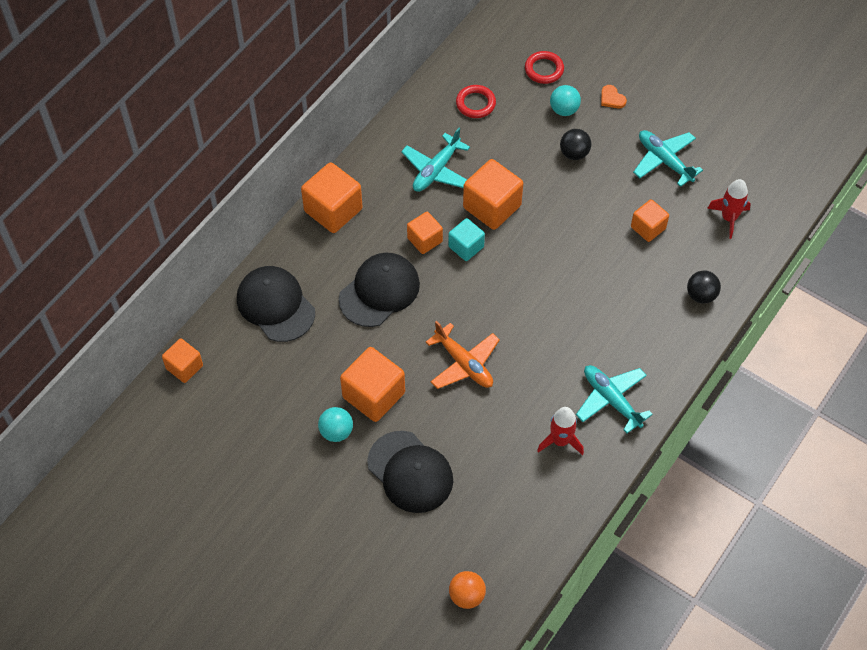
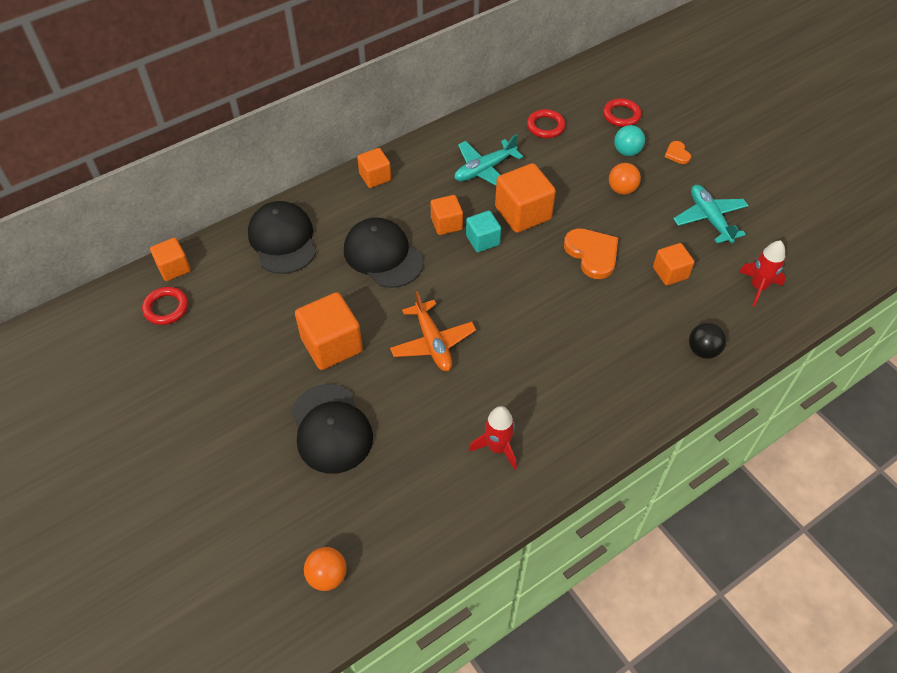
camera: 20 degrees right, 5 degrees down
orange cube [301,162,363,233] -> orange cube [357,148,391,188], size x0.60
turquoise ball [318,407,353,442] -> none
black cap [339,253,420,327] -> black cap turned 105 degrees counterclockwise [344,217,424,288]
black ball [560,129,591,160] -> orange ball [609,163,641,195]
turquoise plane [576,365,653,433] -> none
none -> red ring [142,287,188,325]
none -> orange heart [564,228,618,279]

